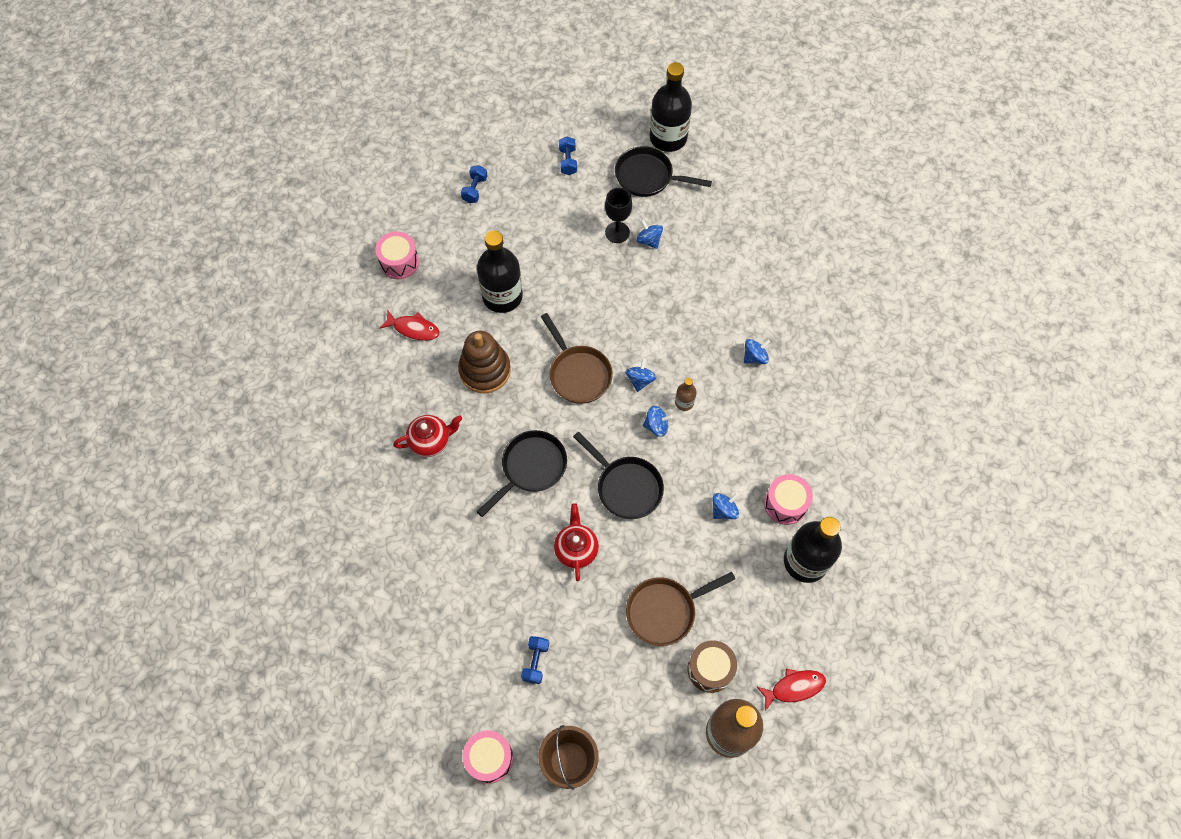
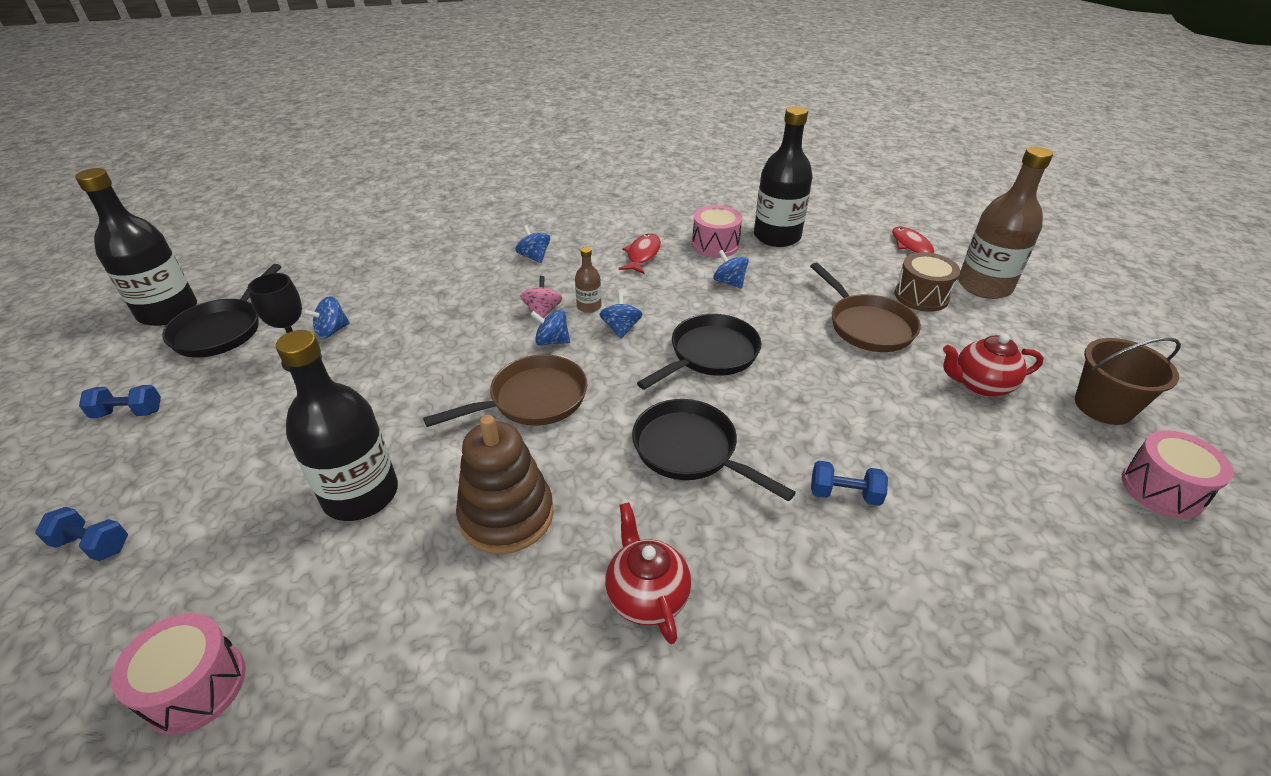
camera: 90 degrees left, 25 degrees down
red fish [380,311,440,341] -> red fish moved to [619,234,661,274]
blue dumbbell [521,636,549,684] -> blue dumbbell moved to [811,460,888,506]
red teapot [554,503,599,582] -> red teapot moved to [943,334,1044,397]
none -> pink spinning top [520,276,562,319]

